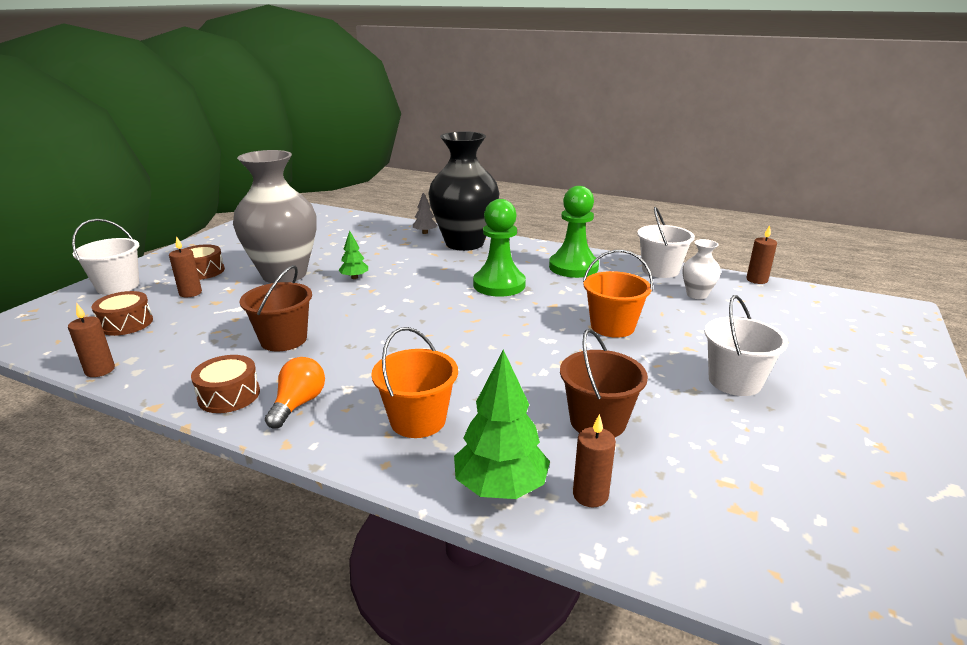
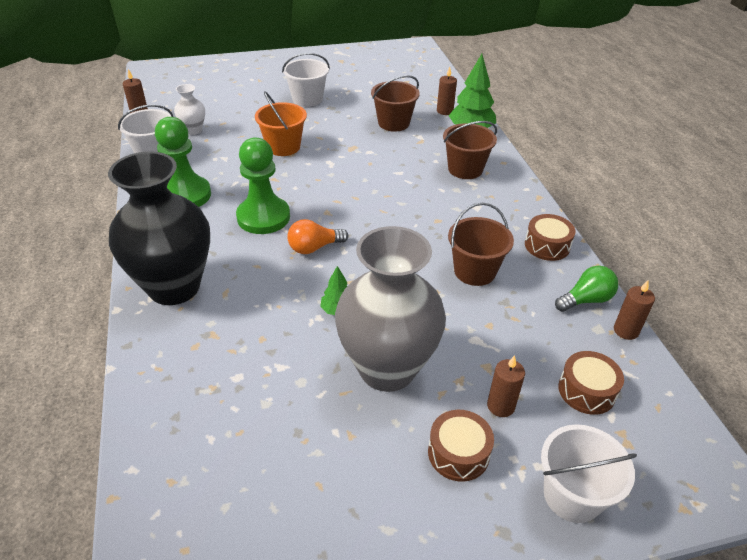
camera: 130 degrees left, 15 degrees up
orange light bulb [265,357,325,428] -> orange light bulb moved to [287,219,348,254]
orange bucket [371,327,458,438] -> brown bucket [443,121,497,179]
grey tree [413,192,437,234] -> none
none -> green light bulb [555,266,618,312]

